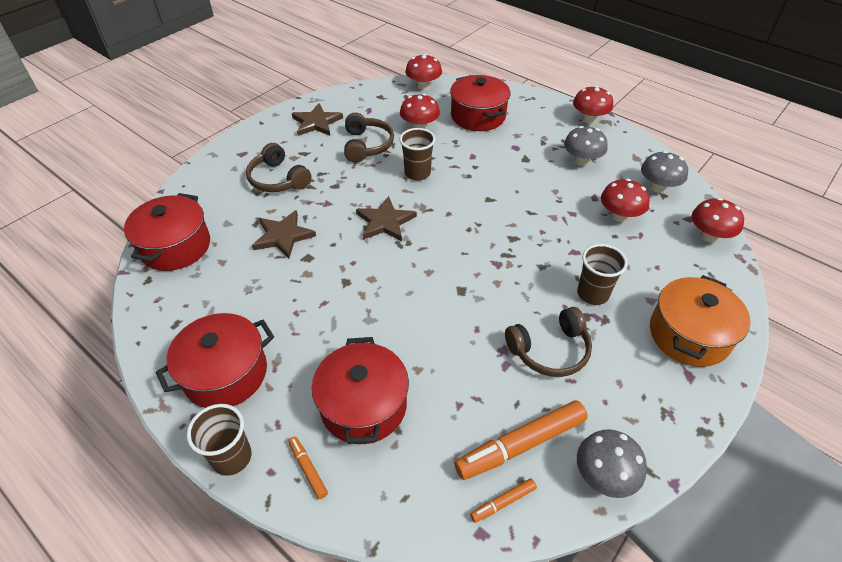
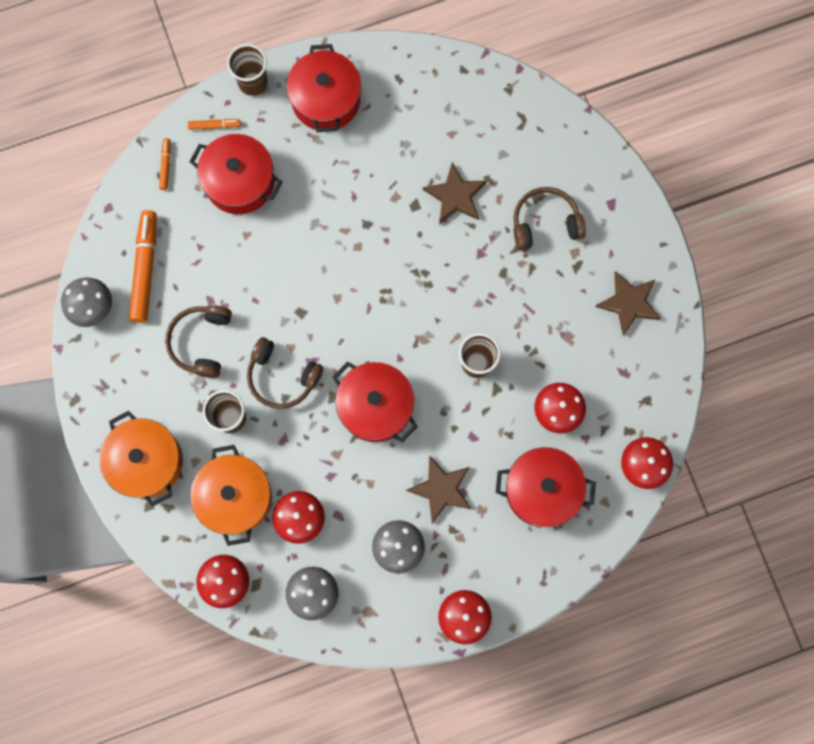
camera: 120 degrees right, 30 degrees up
red pot [124,193,210,271] -> red pot moved to [332,361,418,442]
brown headphones [344,113,394,163] -> brown headphones moved to [247,337,323,409]
brown star [356,196,417,241] -> brown star moved to [406,455,472,523]
orange marker [470,479,537,522] -> orange marker moved to [159,138,171,190]
none -> orange pot [190,445,272,546]

